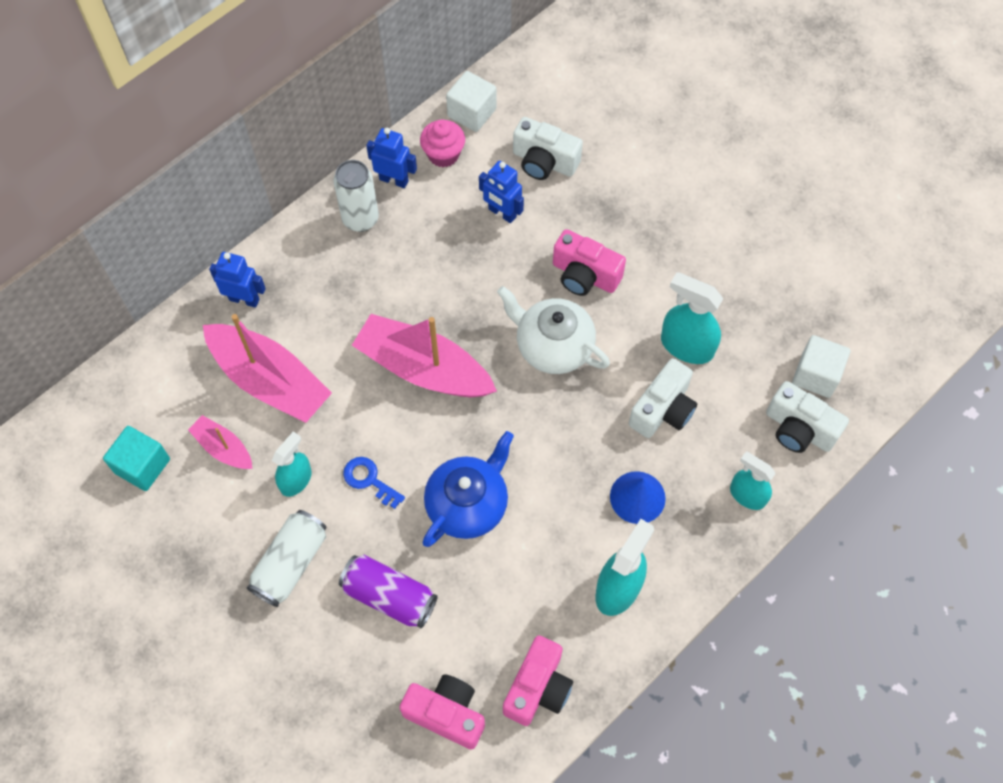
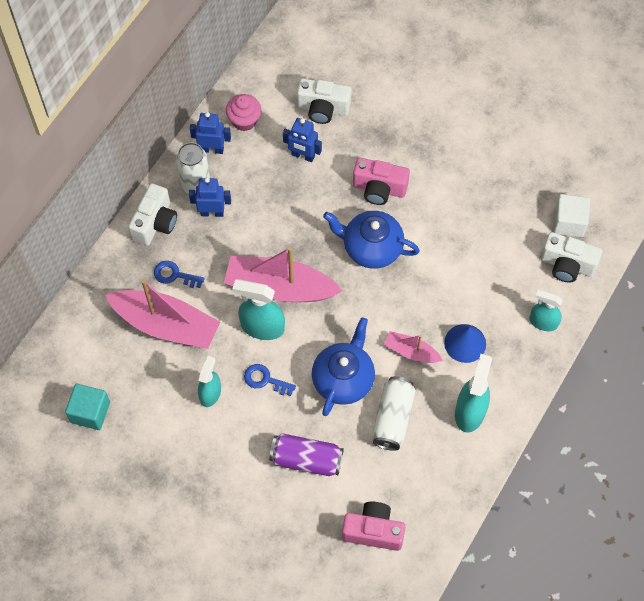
camera: 15 degrees left, 0 degrees up
pink boat [188,415,252,469] -> pink boat moved to [384,331,443,363]
blue robot [209,252,266,308] -> blue robot moved to [189,178,231,217]
white can [247,510,327,607] -> white can moved to [372,376,416,451]
white cube [446,71,496,132] -> none
white teapot [497,286,610,374] -> blue teapot [323,211,420,269]
pink camera [503,635,573,726] -> none
white camera [629,358,697,438] -> white camera moved to [128,183,177,246]
turquoise spray bottle [661,272,723,364] -> turquoise spray bottle moved to [232,279,285,340]
none -> blue key [154,261,205,288]

